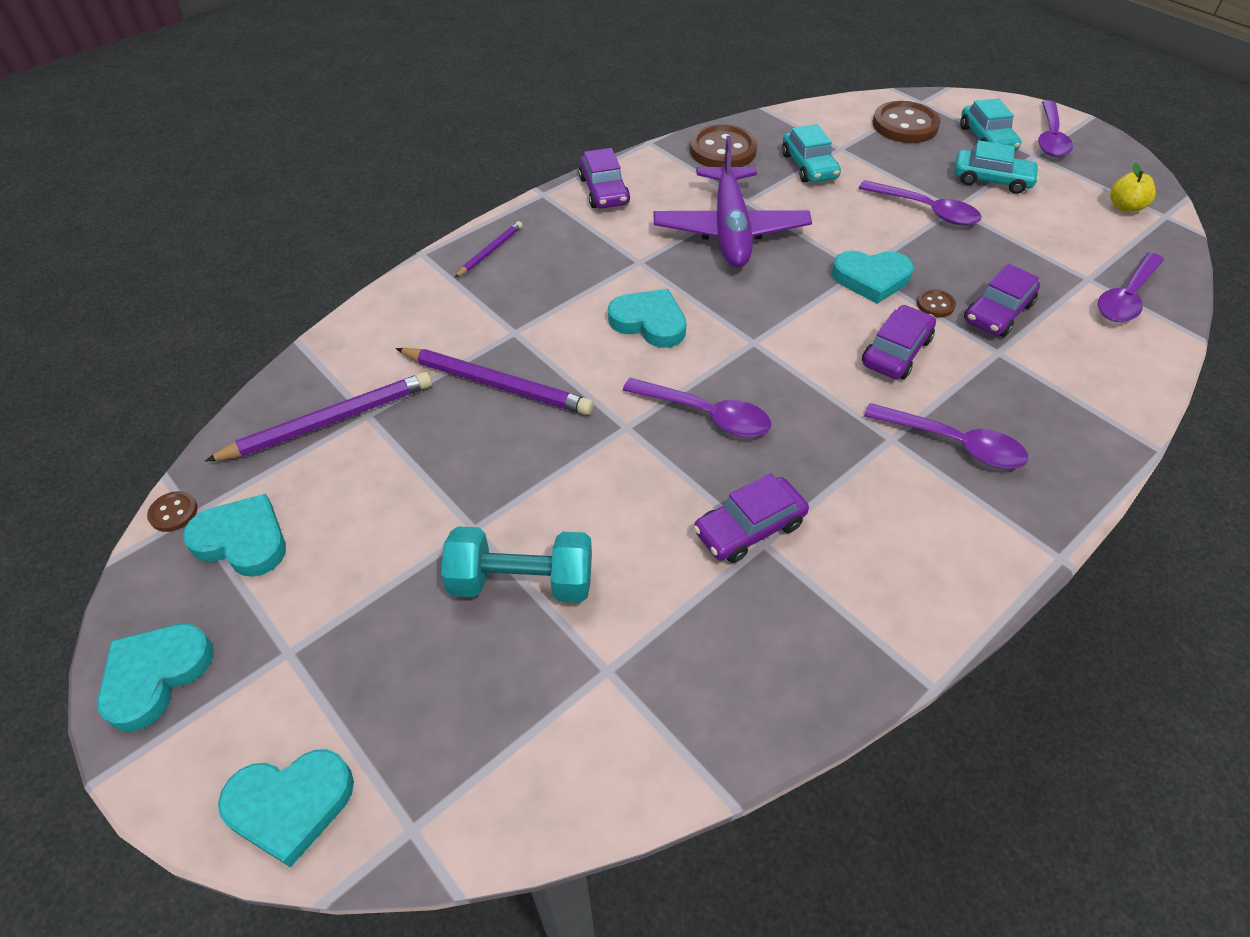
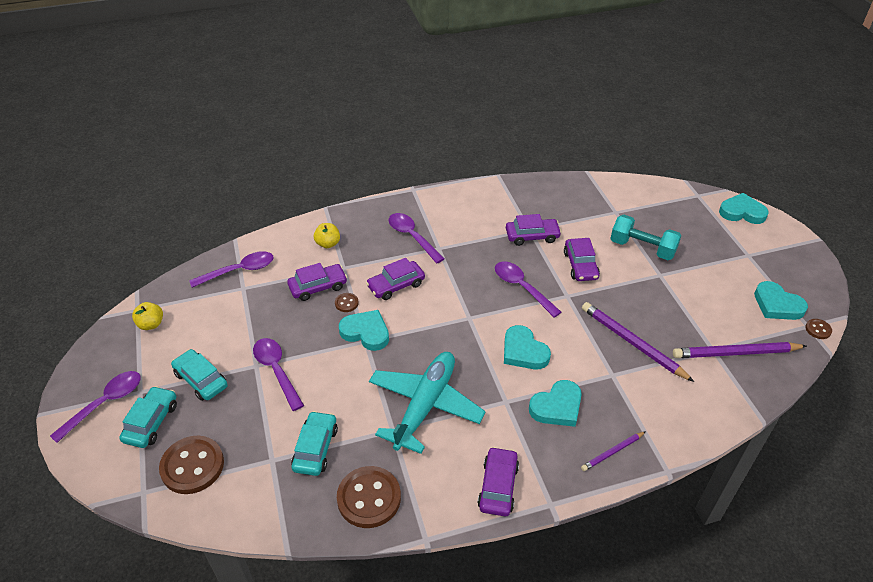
camera: 155 degrees left, 5 degrees down
turquoise heart [97,624,214,731] -> turquoise heart moved to [529,380,582,427]
purple plane [653,136,812,268] -> turquoise plane [369,352,486,454]
none -> yellow apple [314,223,340,248]
none -> purple car [564,238,600,281]

